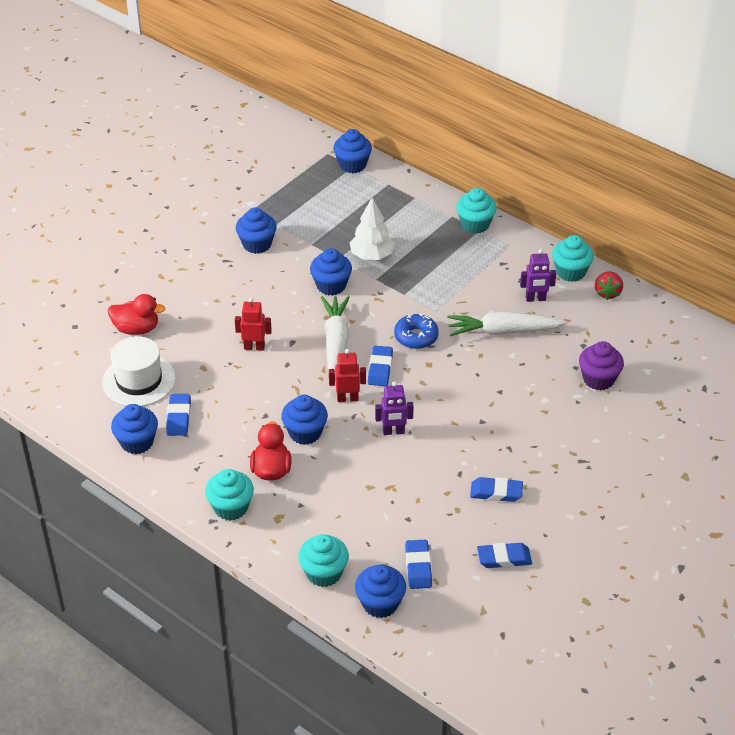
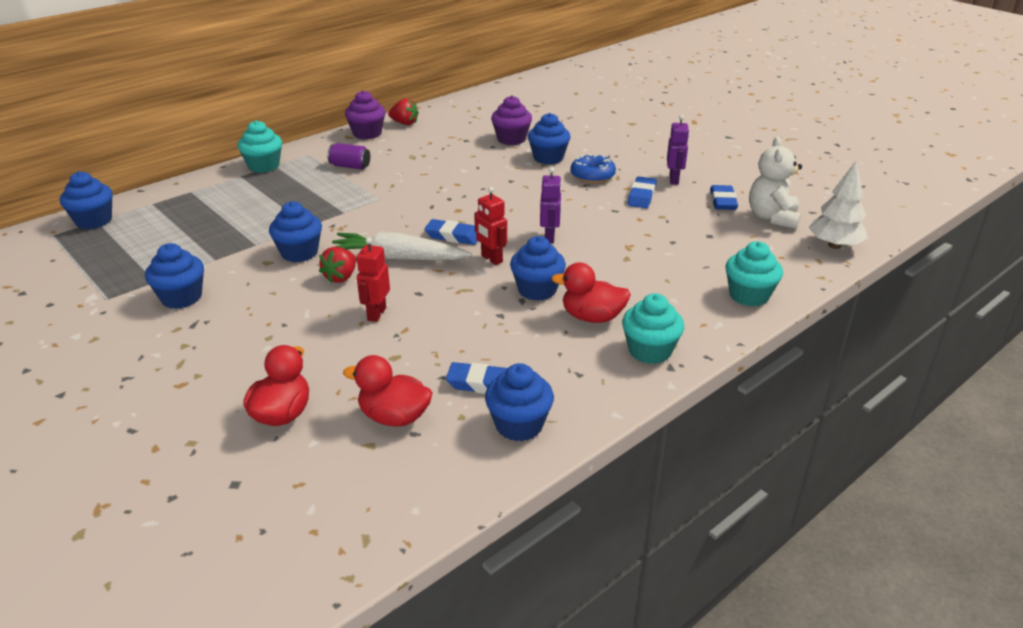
camera: 80 degrees left, 10 degrees down
white hat [102,336,176,406] -> red duck [343,355,433,427]
red robot [329,349,366,402] -> red robot turned 45 degrees counterclockwise [474,187,507,265]
white tree [349,197,395,260] -> white tree moved to [809,161,868,249]
blue cupcake [355,565,406,618] -> blue cupcake moved to [528,113,571,165]
blue donut [394,313,439,349] -> blue donut moved to [571,154,616,183]
blue eraser [405,540,432,589] -> none
white carrot [447,312,567,336] -> none
purple robot [520,249,556,302] -> purple robot moved to [667,115,689,184]
turquoise cupcake [552,235,594,282] -> purple cupcake [345,90,386,140]
none -> red strawberry [319,247,356,283]
none -> purple can [327,143,370,170]
none -> white teddy bear [749,137,802,229]

